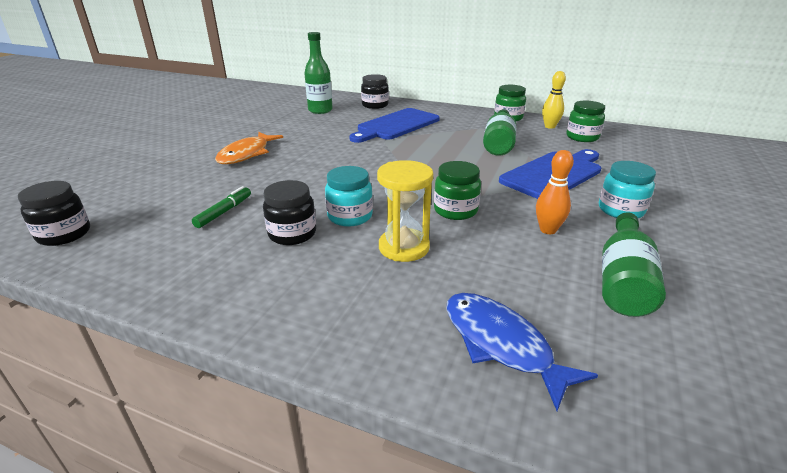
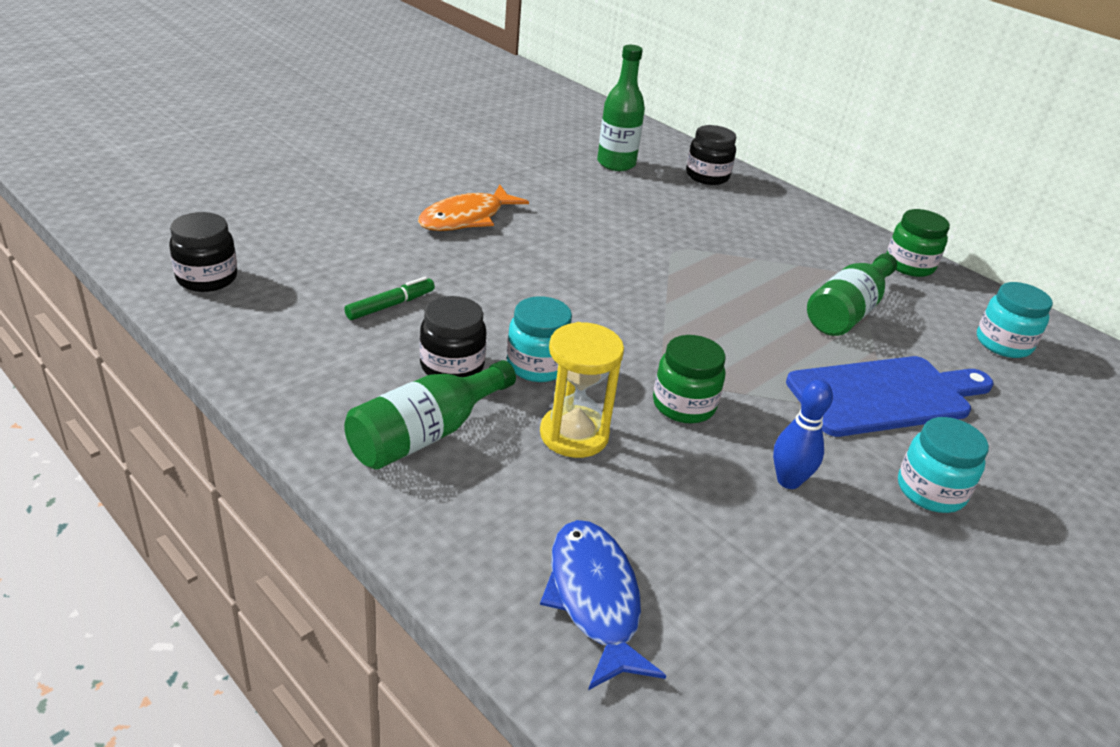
camera: 20 degrees right, 5 degrees up
blue cutting board [349,108,440,143] -> none
orange bowling pin [536,150,574,234] -> blue bowling pin [773,380,833,489]
yellow bowling pin [542,71,566,129] -> none
green jar [566,101,605,142] -> turquoise jar [977,282,1053,358]
green bottle [602,212,666,317] -> green bottle moved to [344,360,516,470]

